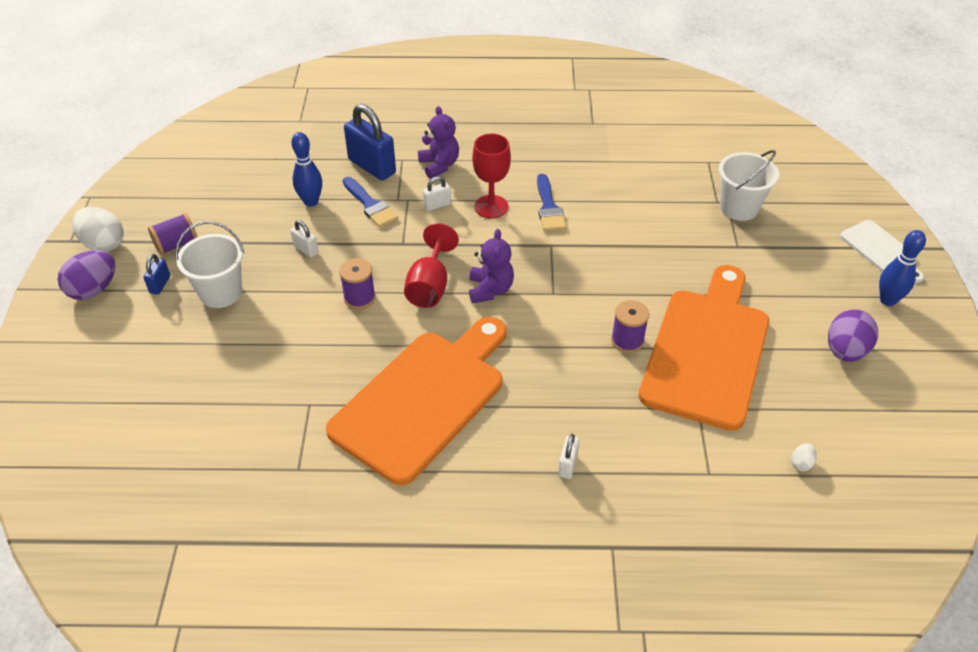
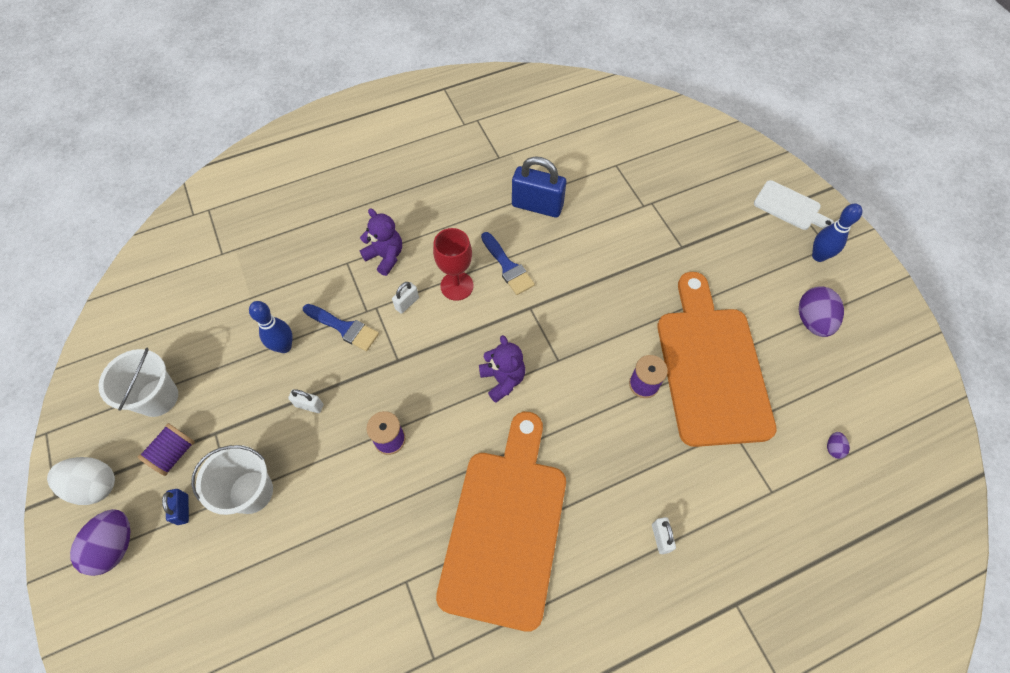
camera: 25 degrees left, 15 degrees up
blue padlock [344,104,396,181] -> blue padlock moved to [512,156,566,218]
red goblet [404,223,459,308] -> none
white bucket [719,150,779,221] -> white bucket moved to [99,348,178,417]
white egg [791,443,817,471] -> purple egg [827,432,850,459]

